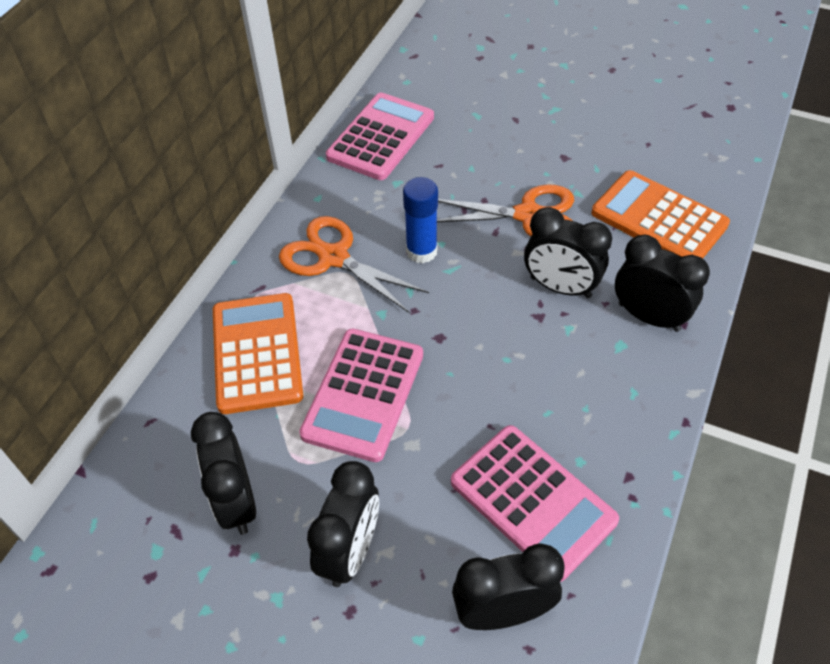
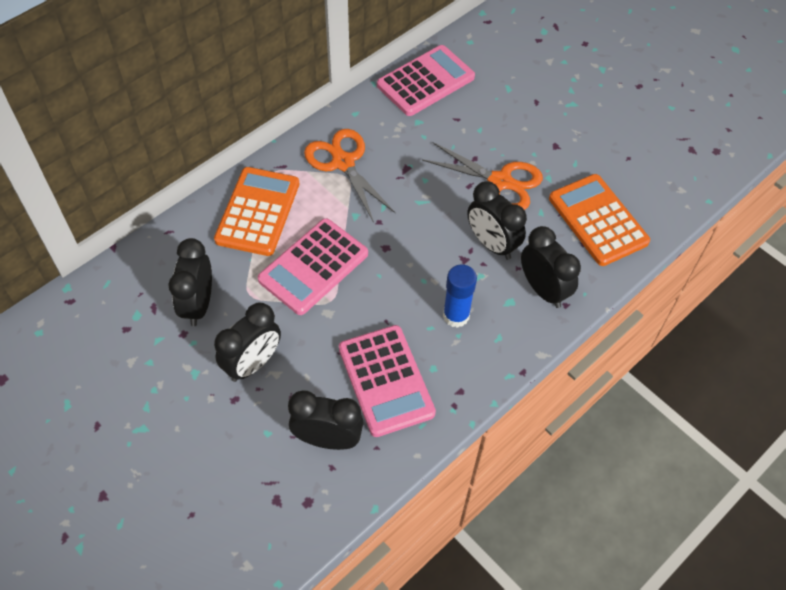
camera: 20 degrees right, 5 degrees up
blue glue stick [403,177,438,263] -> blue glue stick moved to [443,264,477,328]

